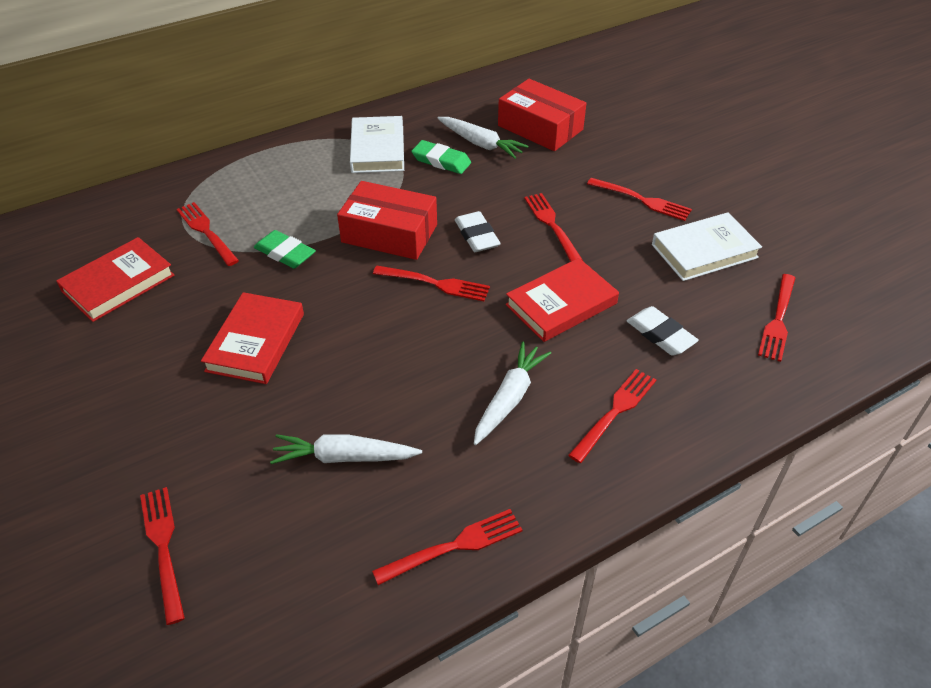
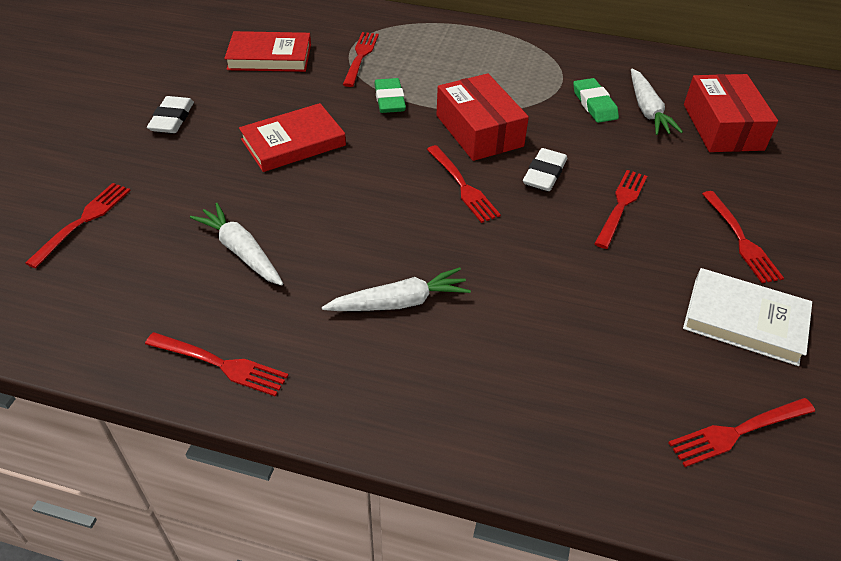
camera: 45 degrees right, 0 degrees up
white book [350,116,404,173] -> none
red book [506,258,619,342] -> none
red fork [568,369,656,463] -> none
white eraser [627,306,699,356] -> white eraser moved to [147,96,194,133]

